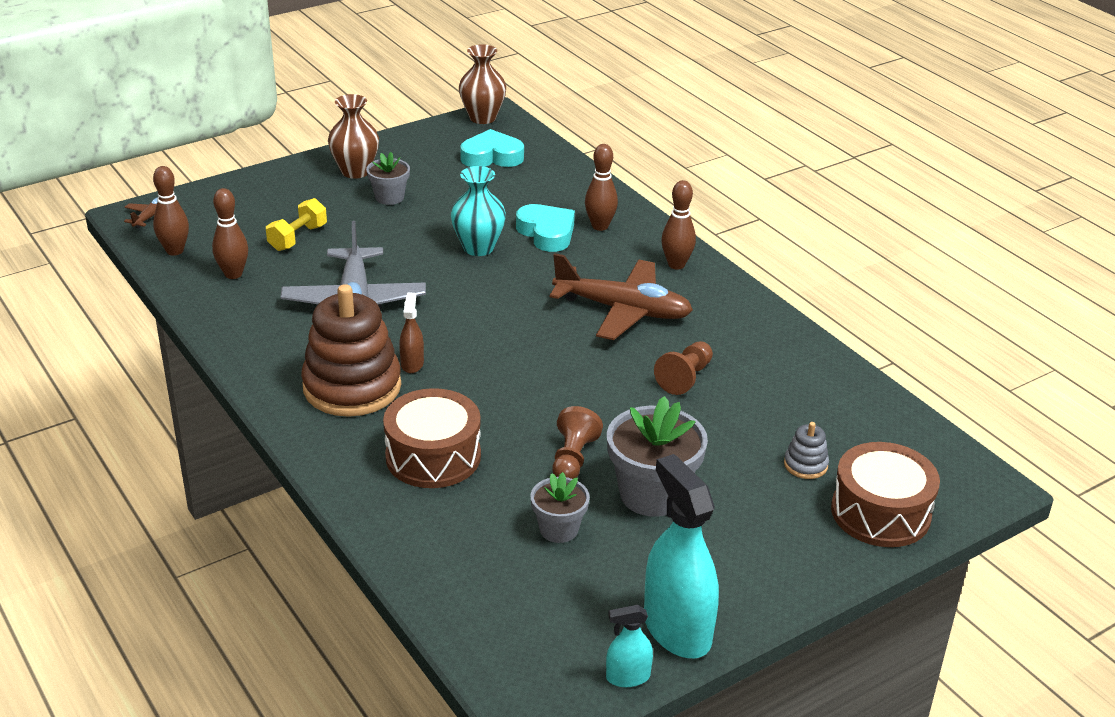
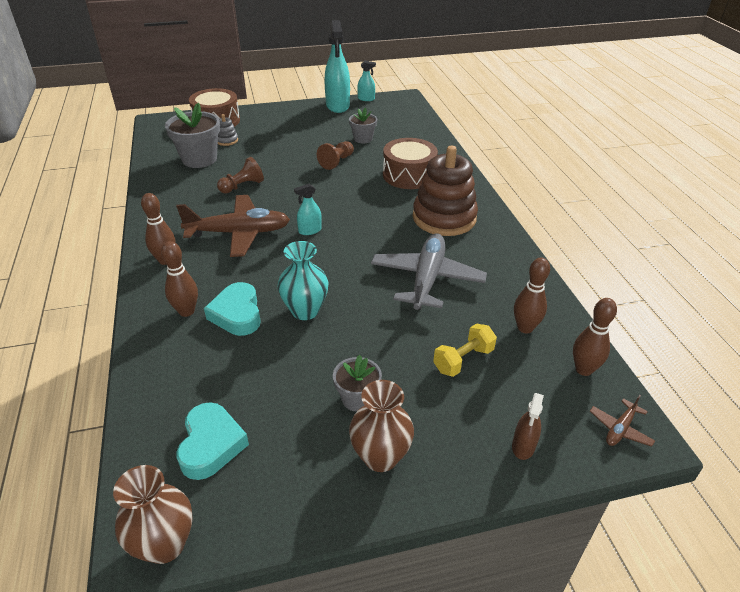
camera: 160 degrees left, 5 degrees up
brown spray bottle [399,293,424,373] -> brown spray bottle moved to [512,393,544,460]
turquoise heart [460,129,524,167] -> turquoise heart turned 105 degrees counterclockwise [177,402,249,480]
brown plane [549,253,693,340] -> brown plane turned 135 degrees clockwise [176,195,290,257]
grey flower pot [607,396,708,517] -> grey flower pot moved to [165,103,220,168]
none -> turquoise spray bottle [294,184,322,235]

